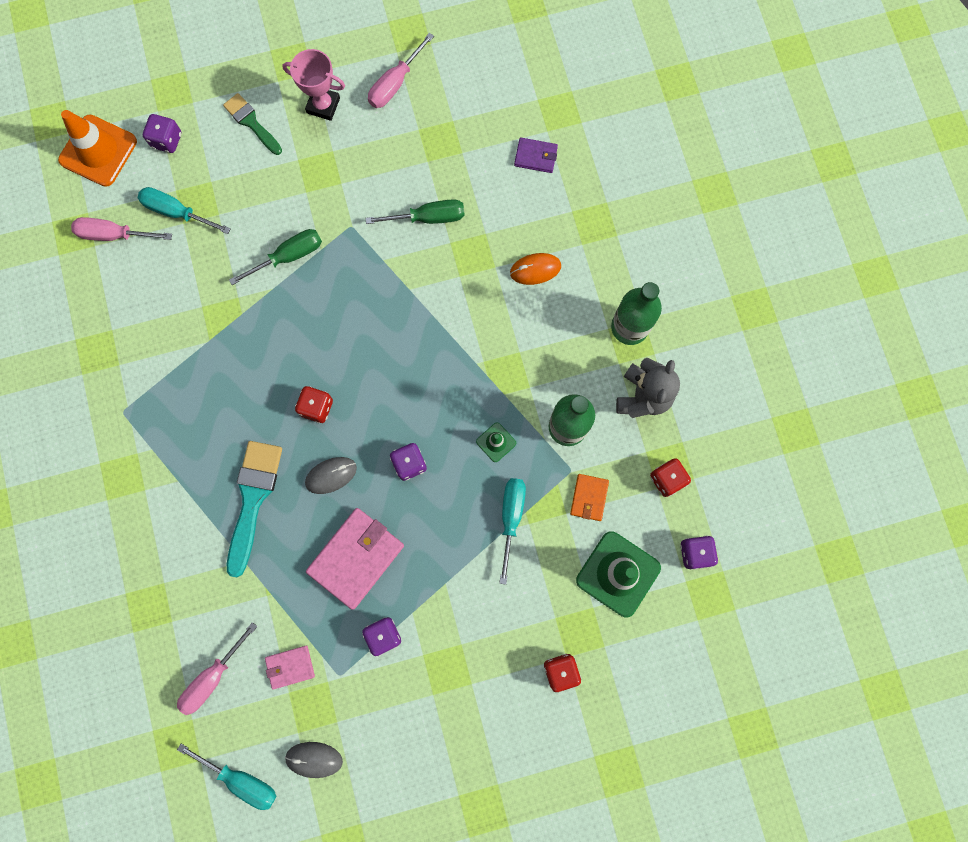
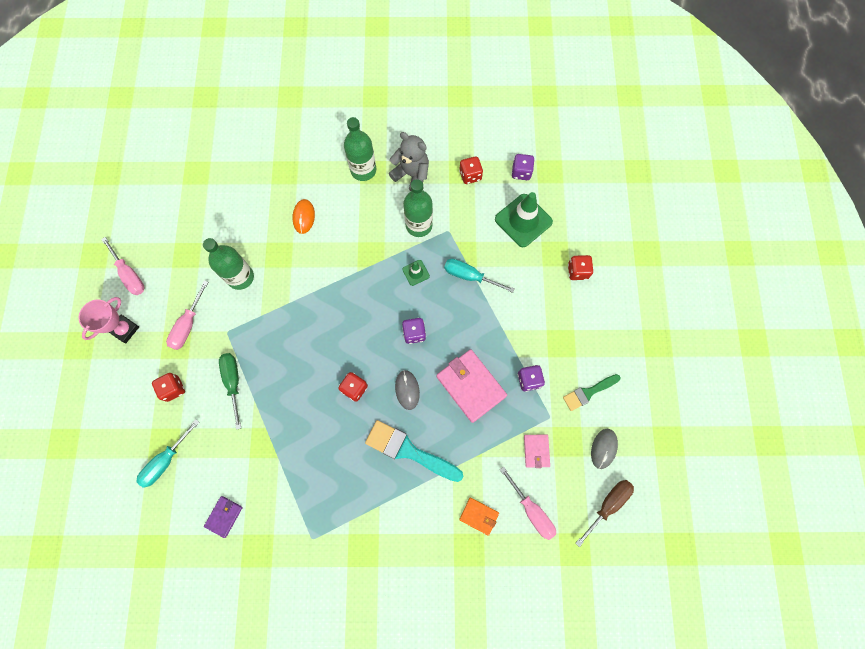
camera: 75 degrees left, 5 degrees down
orange traffic cone [58,110,137,187] -> none
pink screwdriver [71,217,172,241] -> pink screwdriver moved to [166,281,208,350]
purple dice [143,114,181,153] -> none
turquoise screwdriver [177,744,276,810] -> brown screwdriver [576,480,634,547]
green brush [223,93,282,155] -> green brush moved to [563,374,621,411]
green screwdriver [366,199,465,224] -> green bottle [203,238,254,290]
purple wallet [514,138,558,173] -> purple wallet moved to [204,496,243,538]
orange wallet [570,474,609,521] -> orange wallet moved to [459,497,499,536]
none -> red dice [152,373,185,402]

